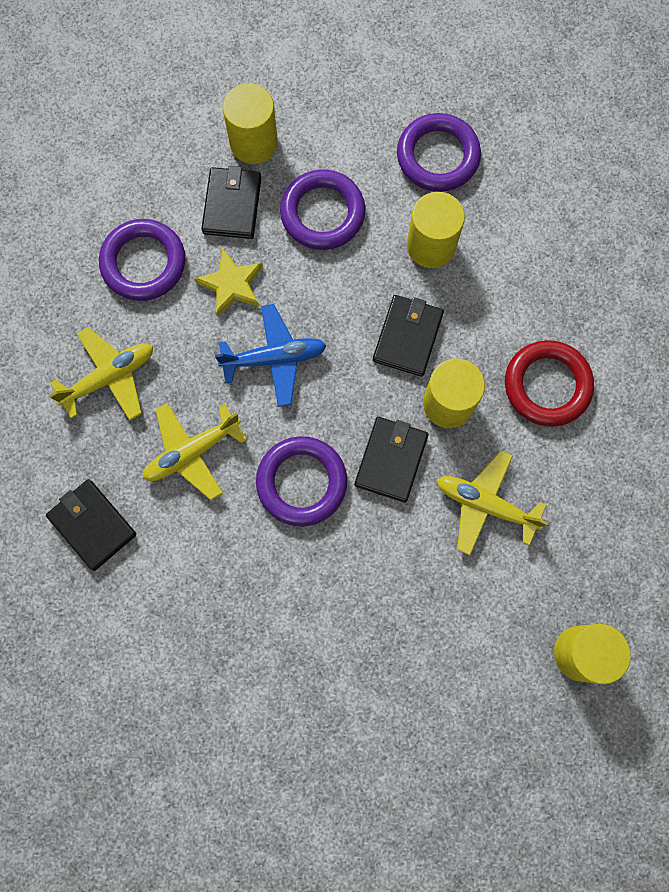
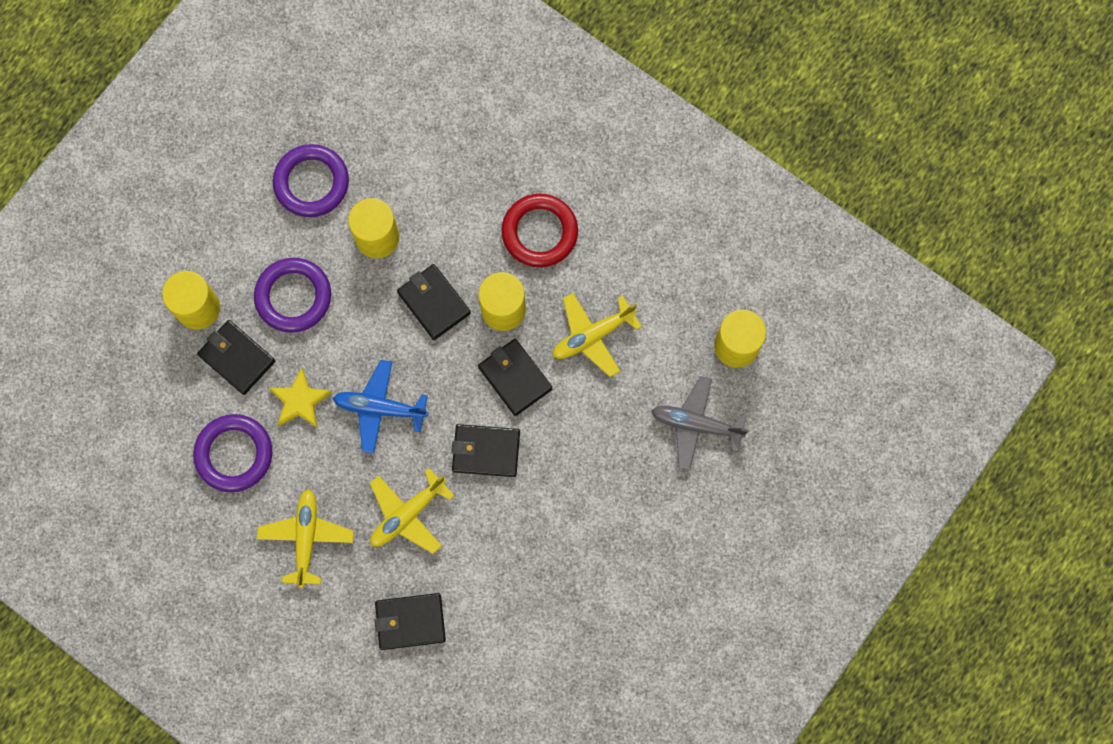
camera: 55 degrees left, 0 degrees up
yellow plane [143,403,247,500] -> yellow plane turned 45 degrees clockwise [370,468,454,554]
blue plane [215,304,327,407] -> blue plane turned 105 degrees counterclockwise [333,360,428,453]
purple ring [256,436,347,526] -> black wallet [451,424,520,477]
none -> grey plane [651,376,749,469]

